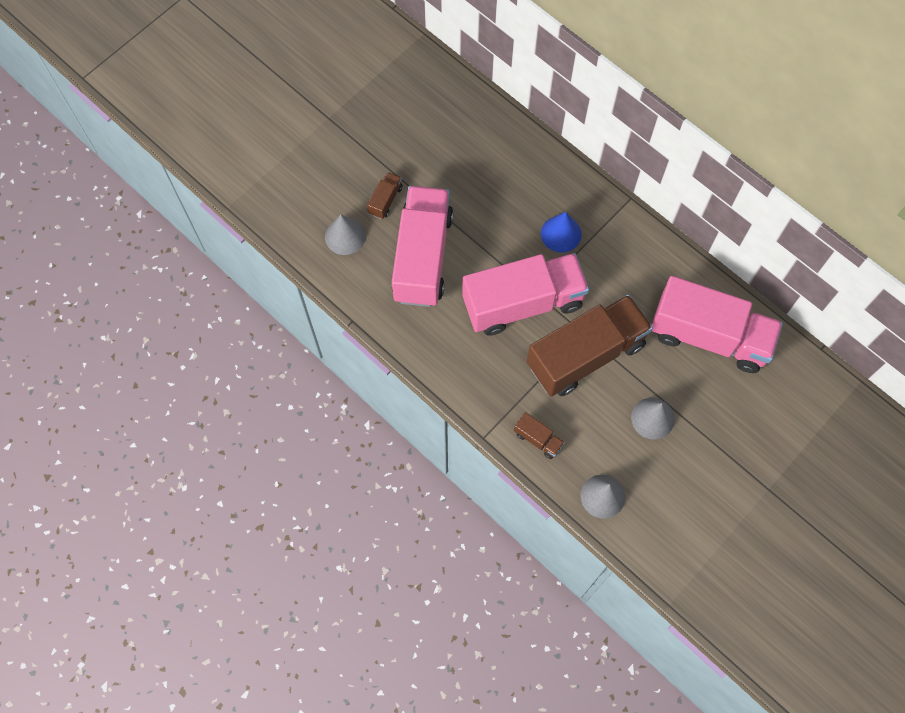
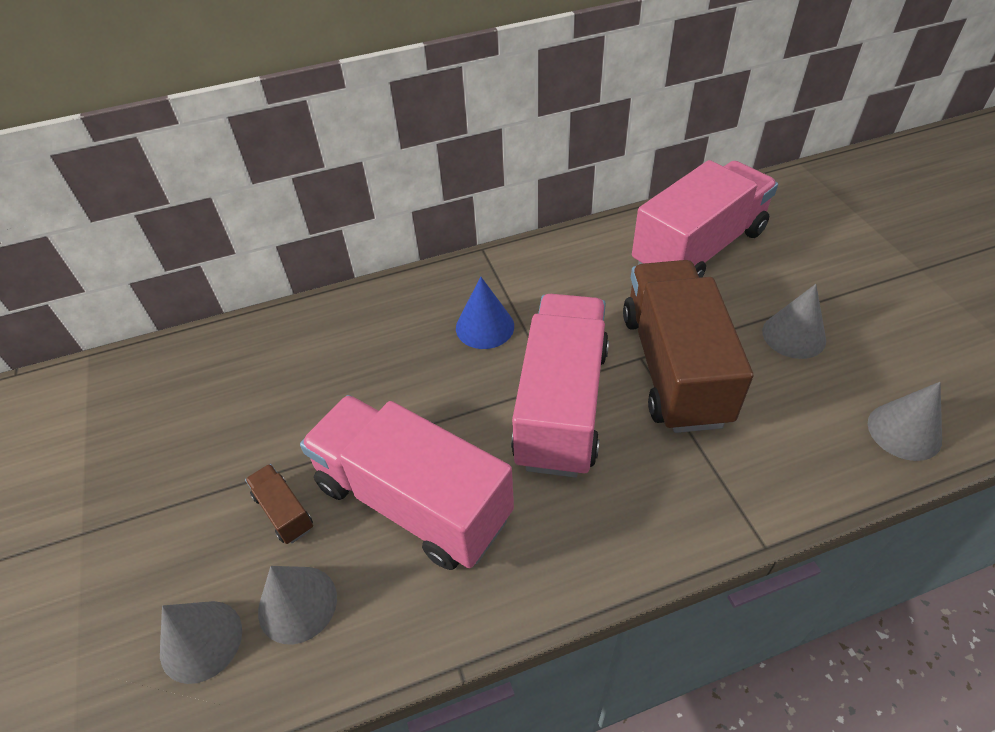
camera: 60 degrees left, 20 degrees down
brown truck [514,412,565,459] -> none
none -> grey cone [160,601,242,684]

